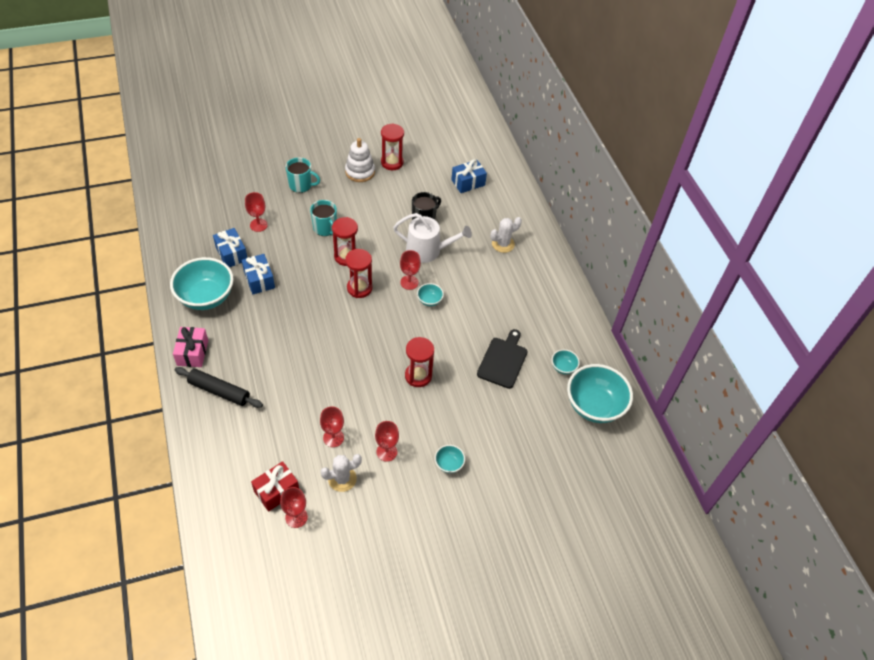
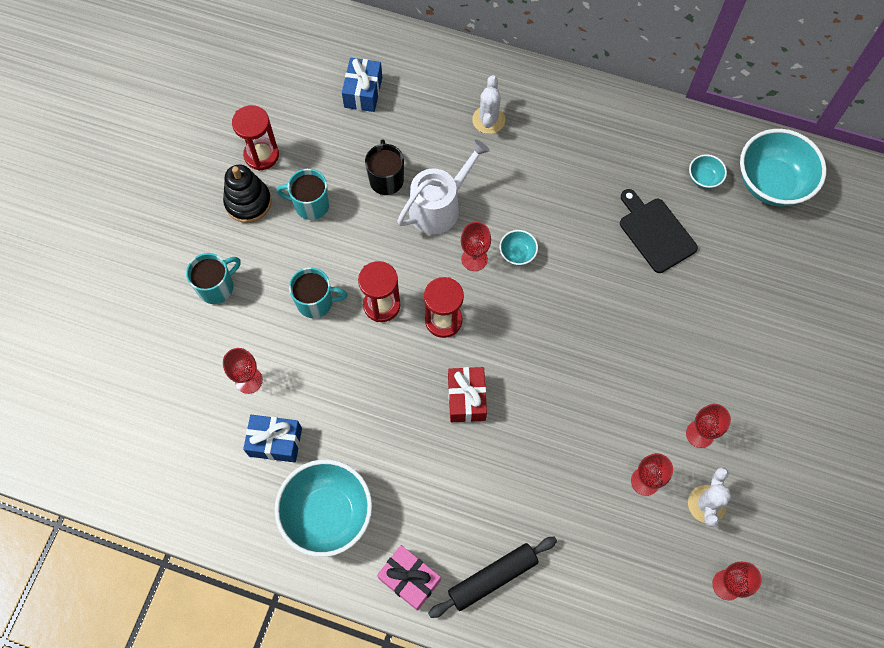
camera: 50 degrees left, 15 degrees up
blue gift [242,254,275,294] -> none
red gift [251,461,299,512] -> red gift moved to [448,367,487,422]
white stacking toy [345,138,375,182] -> black stacking toy [223,164,272,223]
red hourglass [405,337,434,387] -> none
turquoise bowl [435,445,465,473] -> none
none -> turquoise mug [276,169,330,220]

